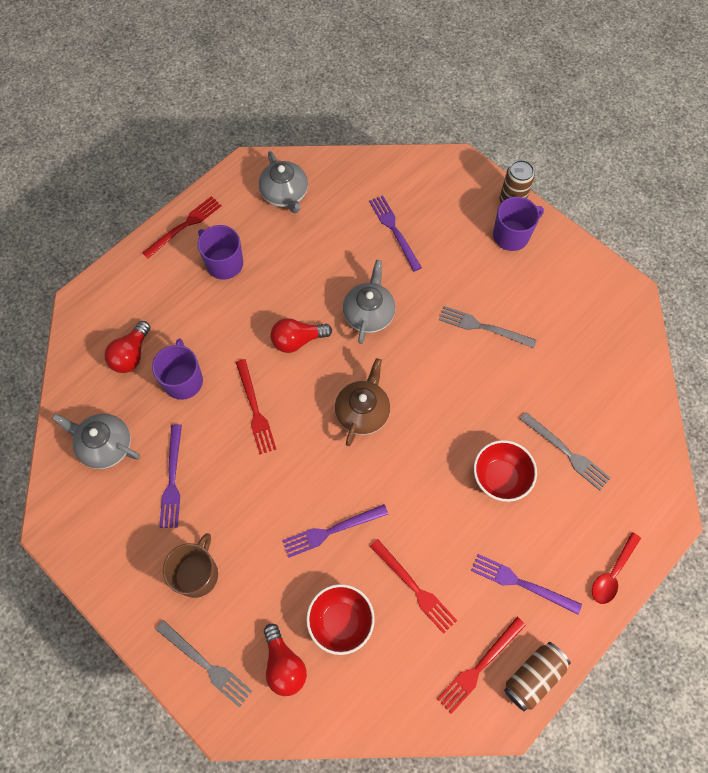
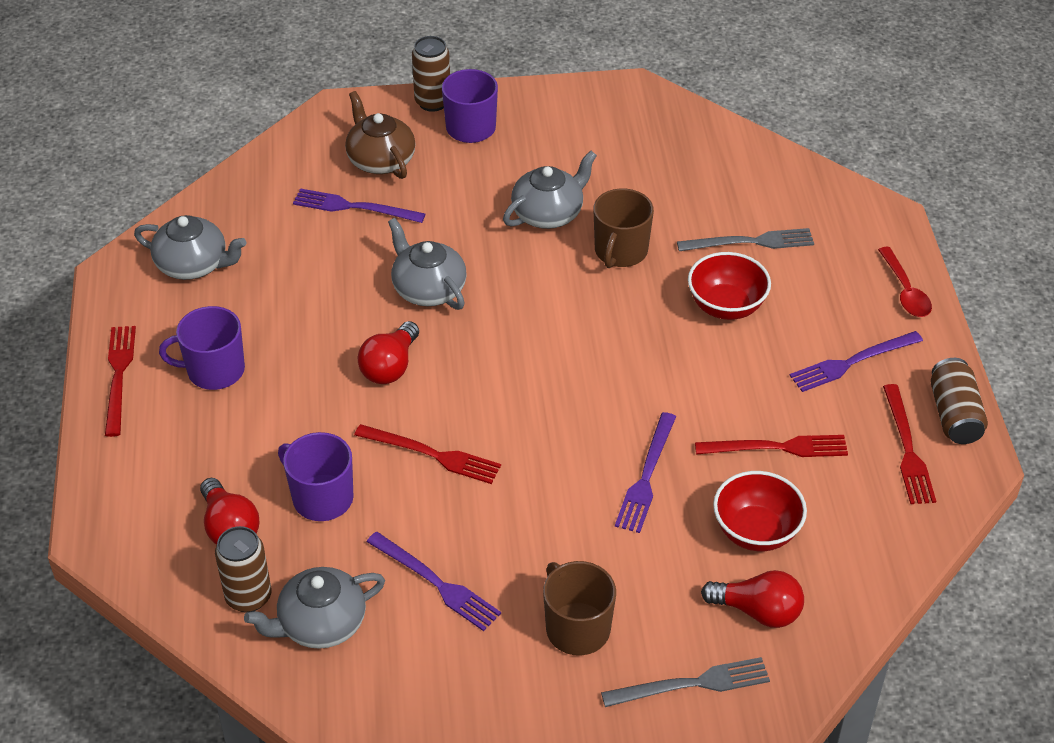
camera: 50 degrees left, 20 degrees down
brown teapot [335,358,390,446] -> brown teapot moved to [345,91,416,179]
grey fork [439,306,537,348] -> grey teapot [503,151,597,229]
none -> brown can [215,526,272,613]
none -> brown mug [593,188,654,268]

